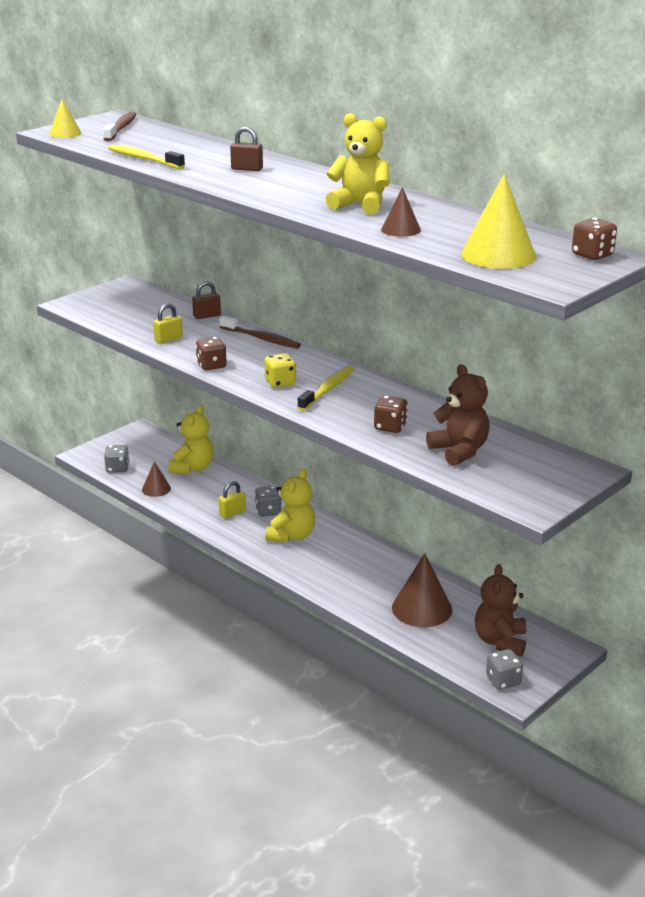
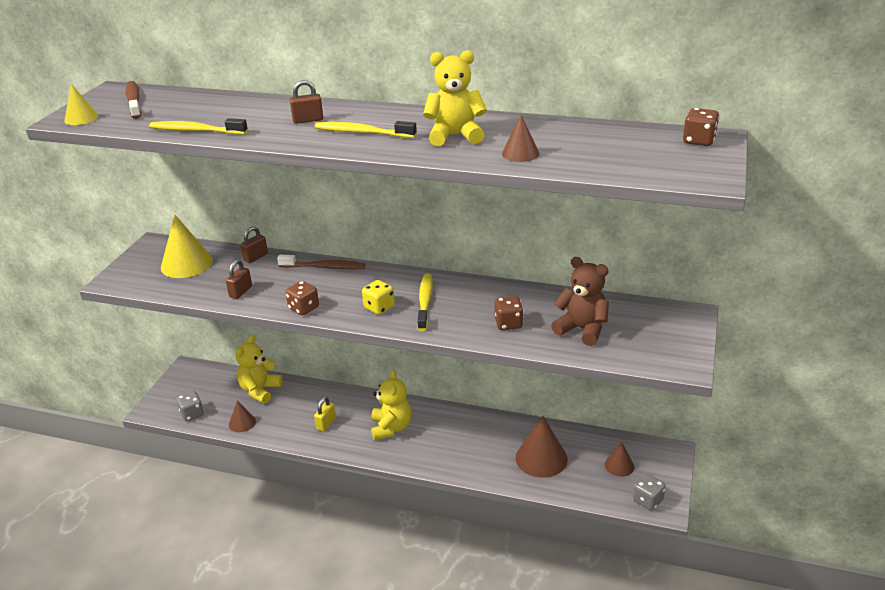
camera: 25 degrees left, 5 degrees up
yellow padlock [153,303,183,344] -> brown padlock [226,259,252,299]
yellow teddy bear [169,405,214,474] -> yellow teddy bear turned 150 degrees counterclockwise [236,335,282,404]
grey dice [255,486,282,517] -> none
yellow cone [461,174,536,269] -> yellow cone moved to [161,215,213,278]
brown teddy bear [475,564,527,657] -> brown cone [605,443,634,477]
none -> yellow toothbrush [315,121,417,138]

